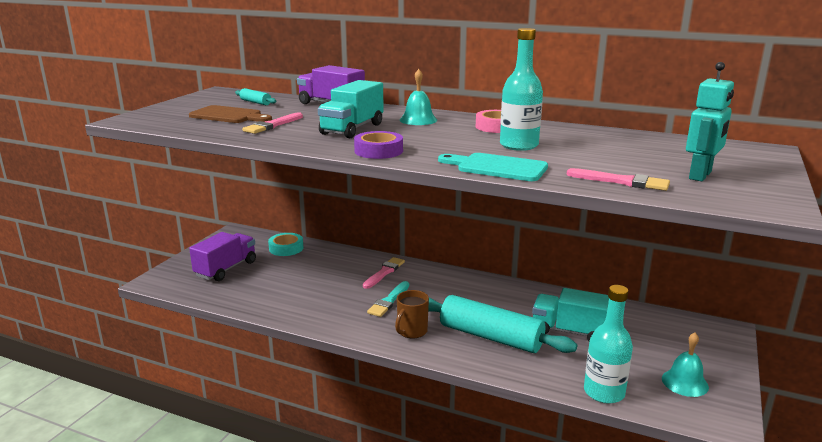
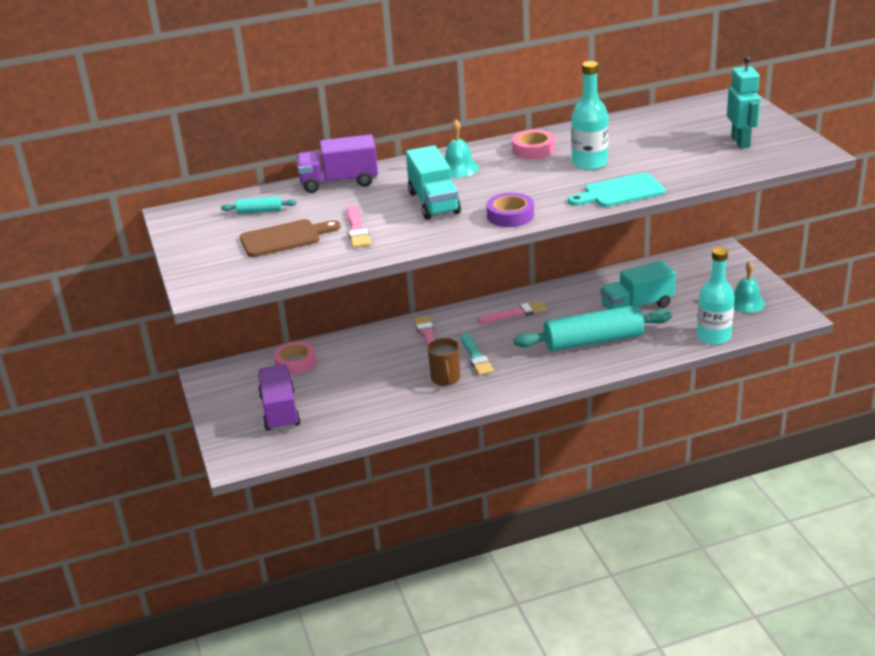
camera: 40 degrees left, 10 degrees up
turquoise tape [268,233,303,256] -> pink tape [274,341,316,375]
brown mug [395,290,429,338] -> brown mug moved to [427,338,460,386]
pink brush [566,168,670,191] -> pink brush moved to [477,301,547,324]

